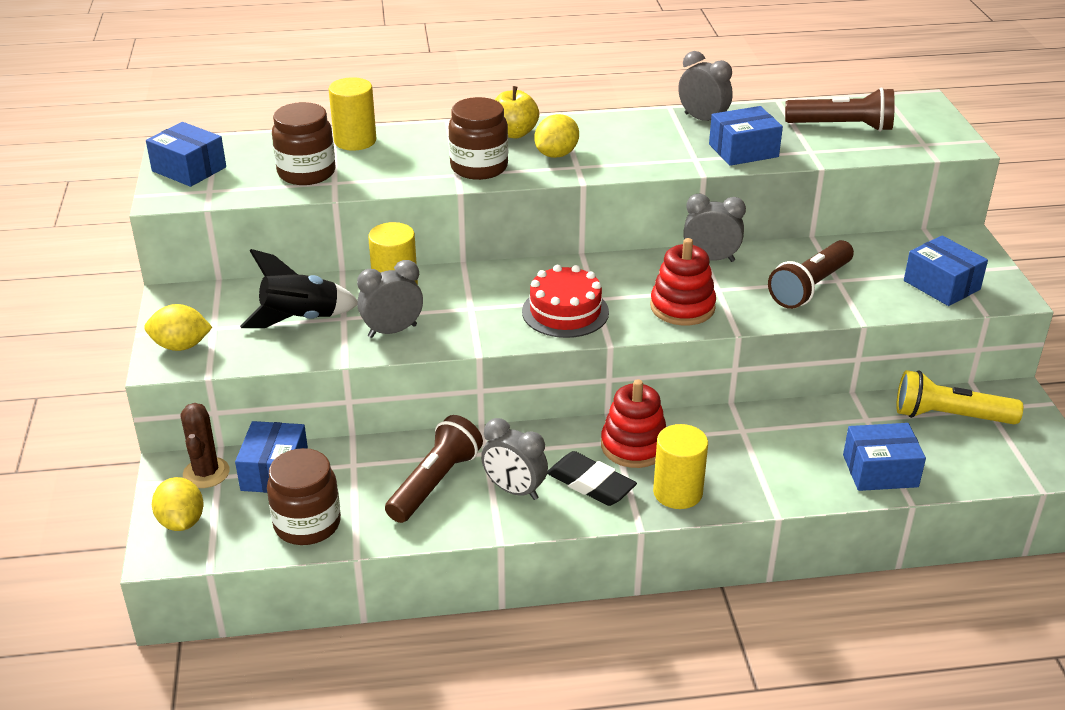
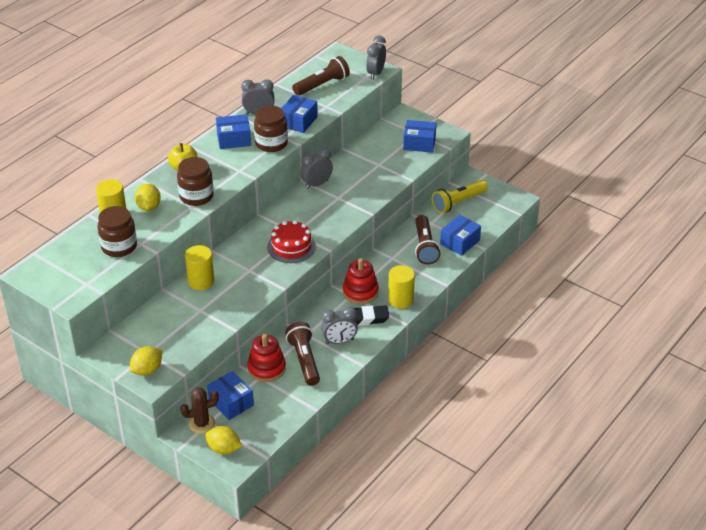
camera: 45 degrees left, 5 degrees up
blue box [146,122,226,187] -> blue box moved to [216,114,251,149]
brown cactus [181,403,230,488] -> brown cactus turned 60 degrees counterclockwise [180,388,219,434]
black rocket [240,249,358,328] -> none
brown jar [267,448,341,545] -> brown jar moved to [254,105,288,152]
grey clock [357,260,423,338] -> grey clock moved to [366,36,386,80]
yellow lemon [534,114,579,158] -> yellow lemon moved to [135,184,161,211]
red stacking toy [650,238,716,325] -> red stacking toy moved to [247,334,286,382]
brown flashlight [768,240,854,309] -> brown flashlight moved to [415,215,441,264]

